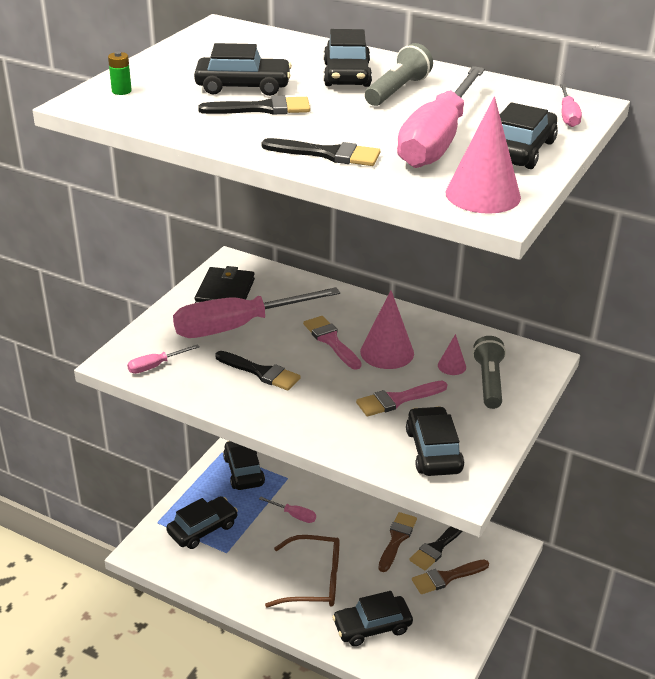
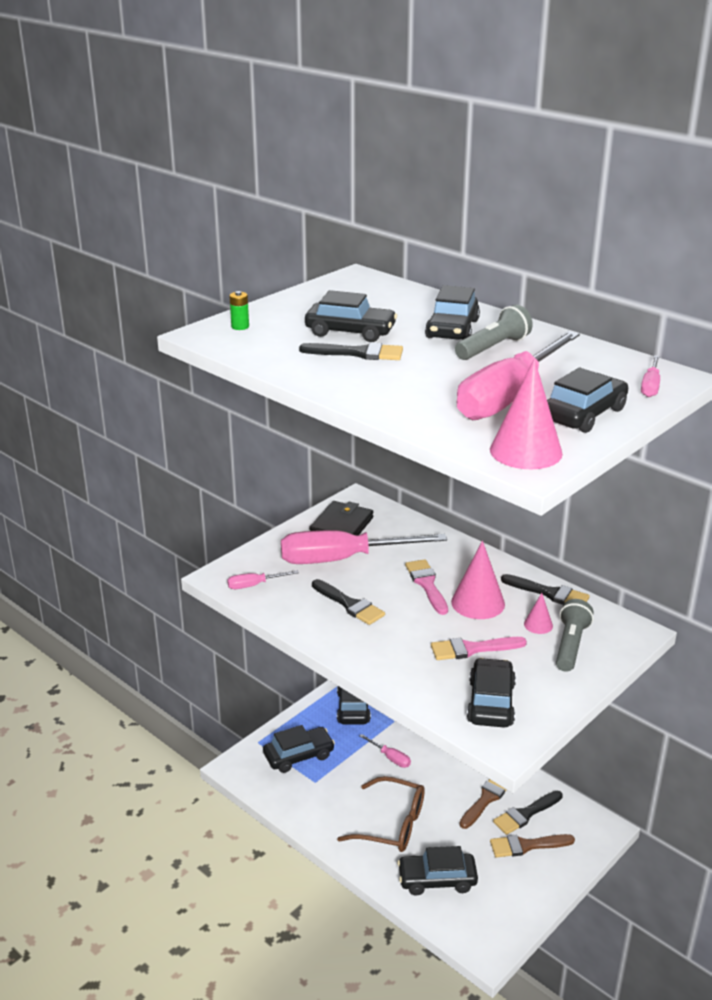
camera: 15 degrees right, 5 degrees down
black brush [262,138,380,166] -> black brush moved to [501,574,590,605]

